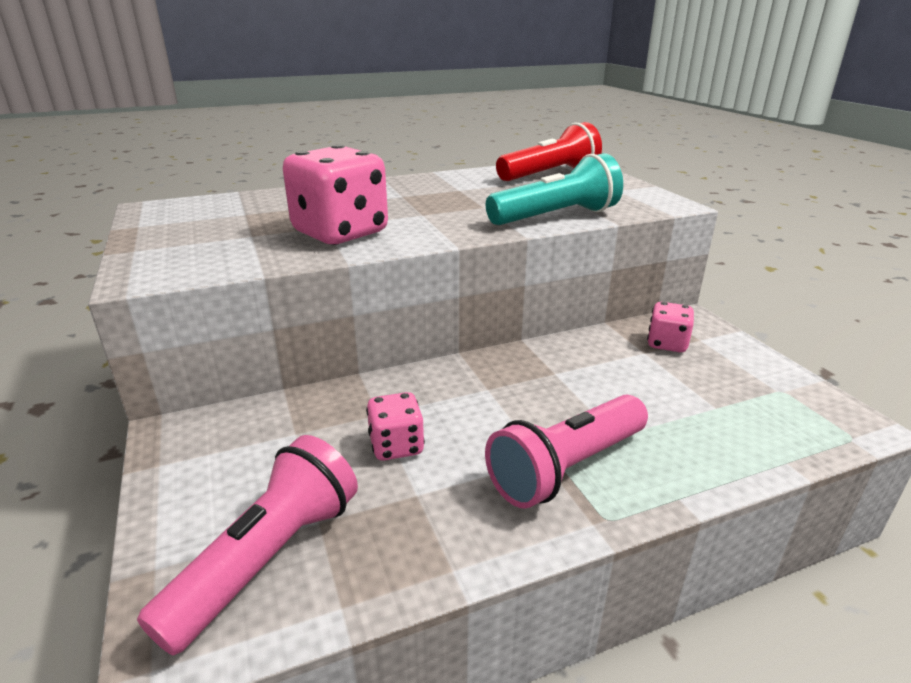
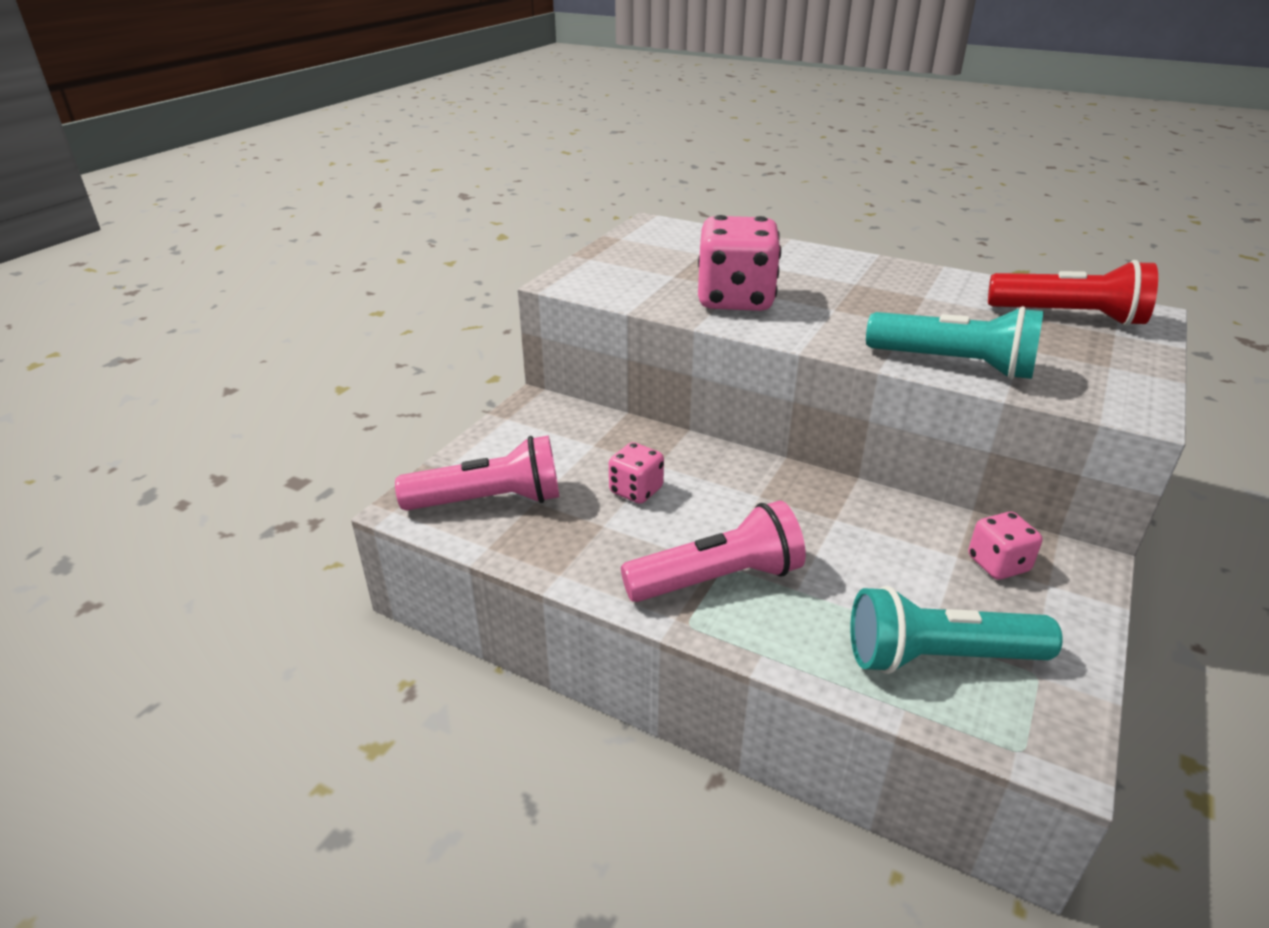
camera: 50 degrees right, 5 degrees up
pink flashlight [485,395,648,509] -> pink flashlight turned 150 degrees clockwise [621,500,806,602]
none -> turquoise flashlight [851,586,1063,674]

